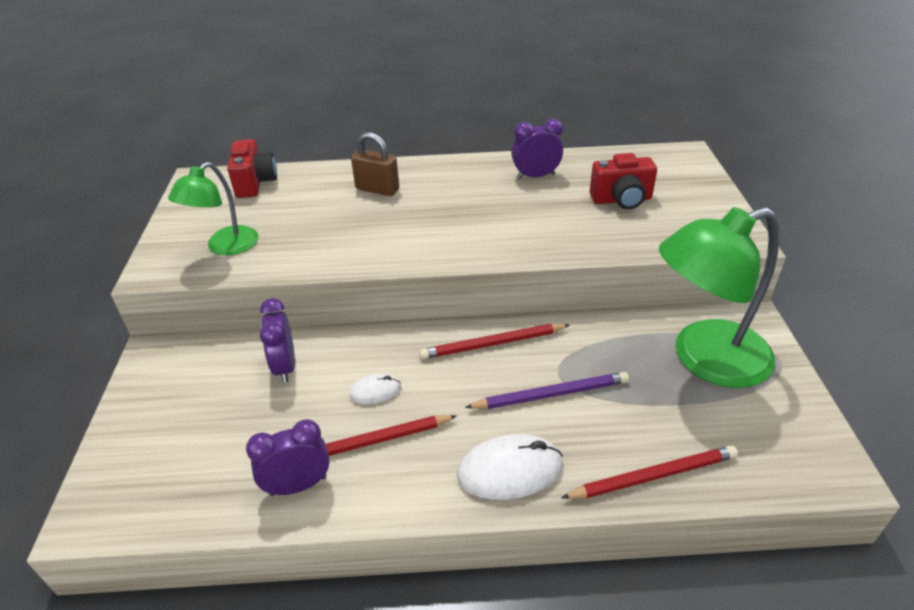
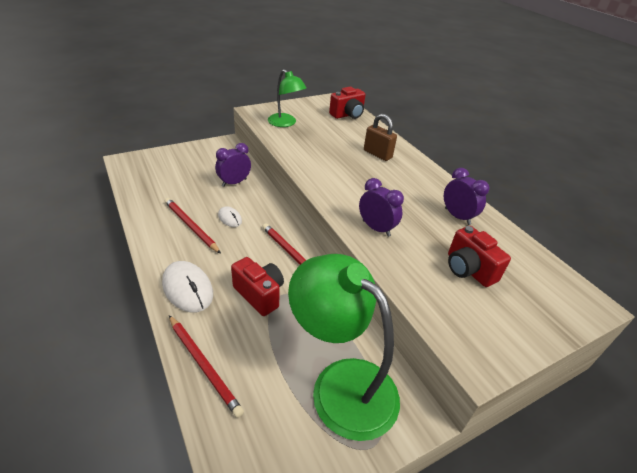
camera: 60 degrees right, 0 degrees up
green lamp [168,162,259,255] -> green lamp turned 135 degrees counterclockwise [268,69,307,127]
purple clock [246,419,330,496] -> purple clock moved to [359,178,404,237]
brown padlock [351,132,399,196] -> brown padlock turned 45 degrees counterclockwise [364,114,397,161]
purple pencil [465,372,629,409] -> red camera [231,257,284,316]

